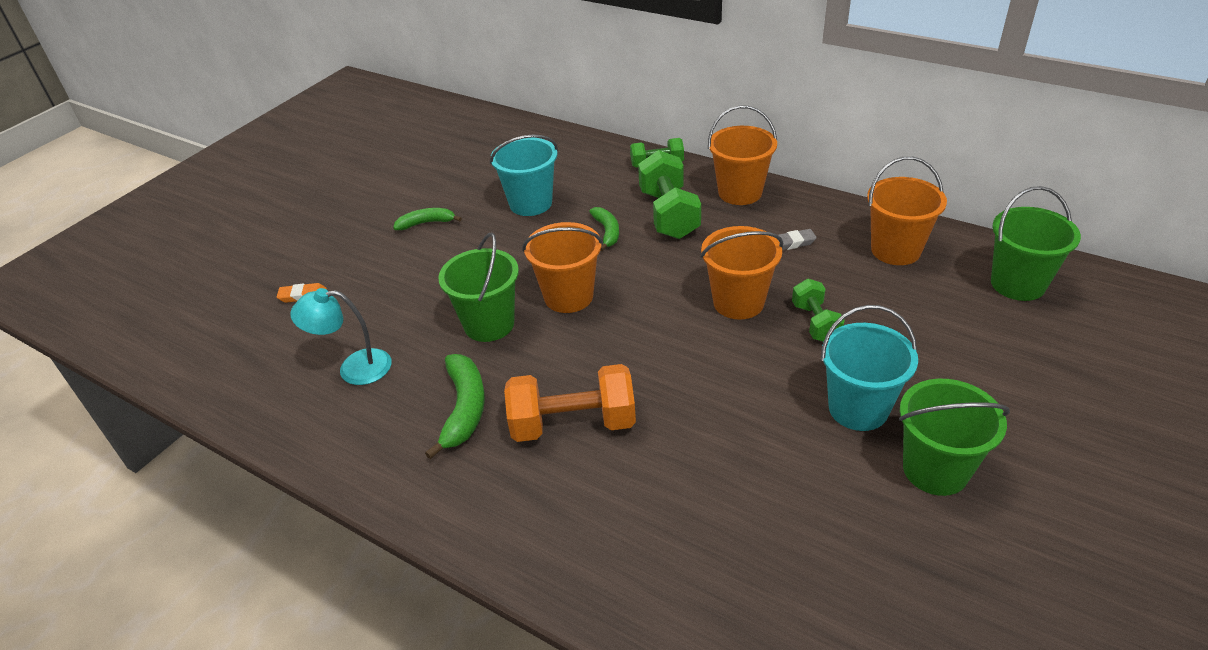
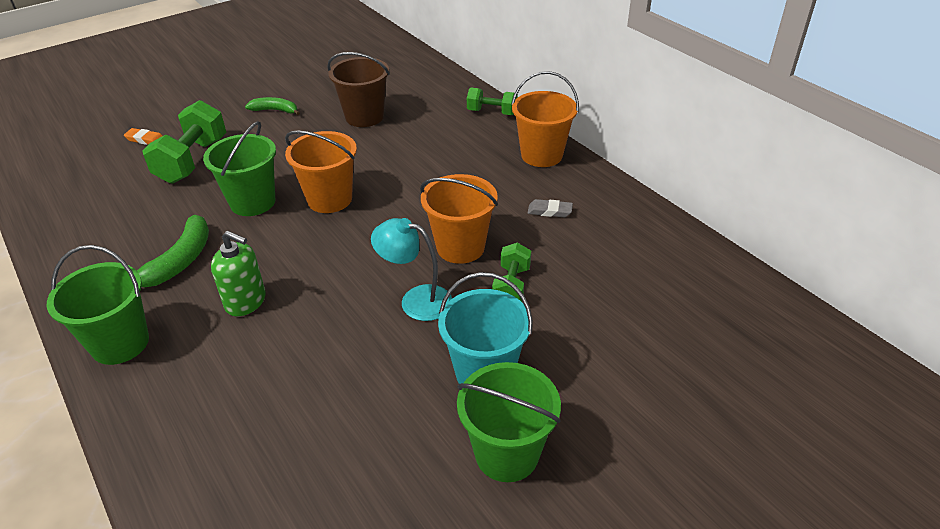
camera: 20 degrees right, 0 degrees up
turquoise lamp [290,288,392,385] -> turquoise lamp moved to [371,218,452,321]
turquoise bucket [490,135,558,216] -> brown bucket [327,52,390,127]
orange dumbbell [504,364,636,442] -> green soap dispenser [211,231,266,316]
green banana [589,207,619,251] -> none
green dumbbell [638,150,701,239] -> green dumbbell moved to [143,100,226,184]
orange bucket [867,157,947,265] -> none
green bucket [991,186,1081,301] -> green bucket moved to [47,245,149,365]

